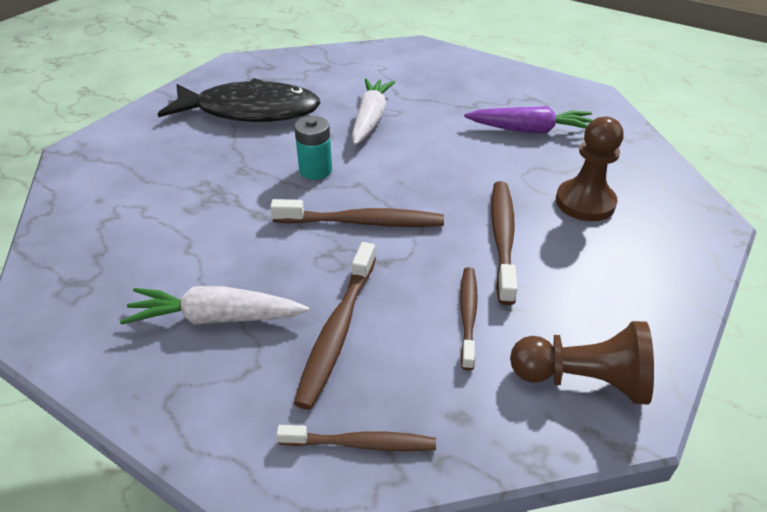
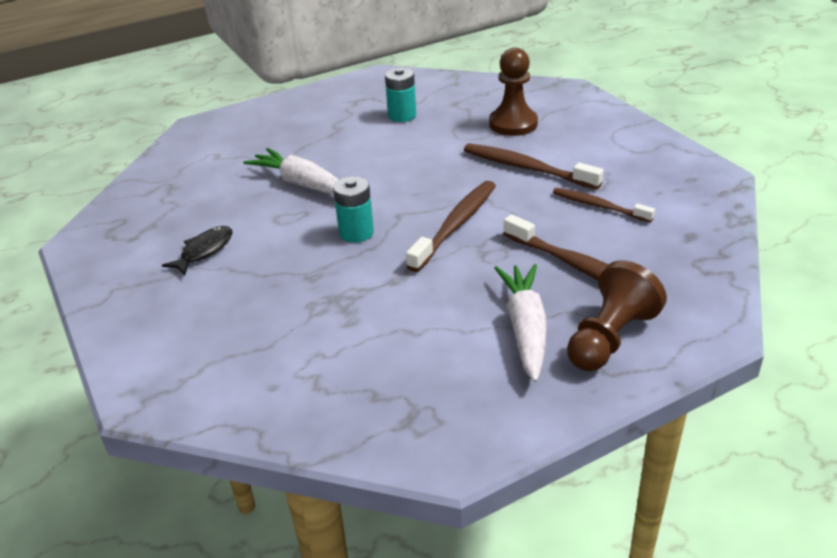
camera: 60 degrees left, 5 degrees down
white carrot [120,286,309,325] -> white carrot turned 150 degrees clockwise [494,264,547,382]
black fish [158,78,321,122] -> black fish [162,226,233,275], size x0.43
brown toothbrush [276,425,436,451] -> none
purple carrot [464,106,593,134] -> turquoise battery [385,68,416,122]
brown pawn [510,321,654,405] -> brown pawn moved to [567,261,667,371]

